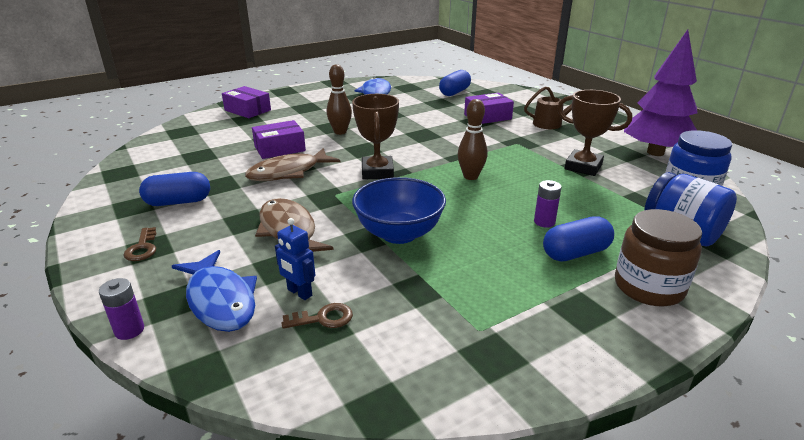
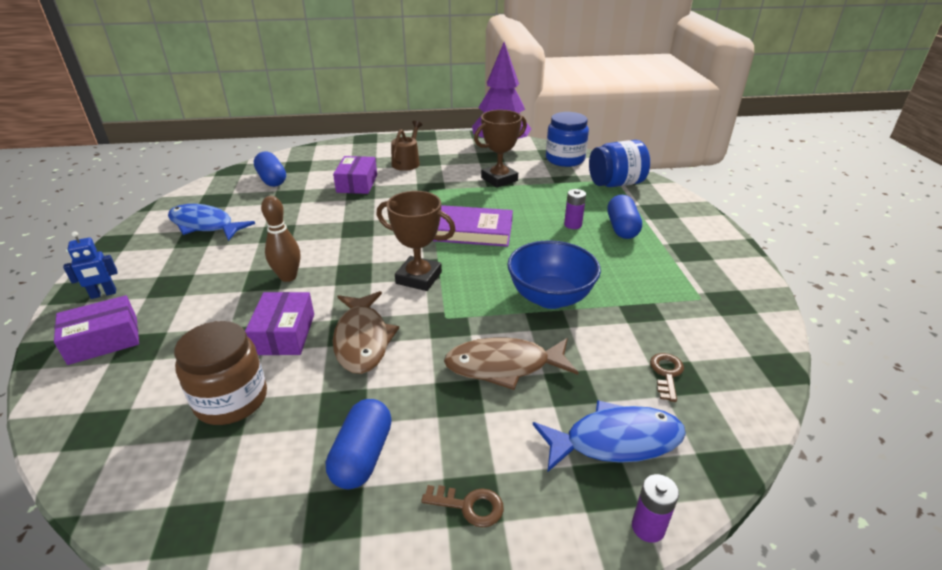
camera: 65 degrees left, 5 degrees up
blue robot [275,218,315,300] -> blue robot moved to [63,231,118,299]
brown bowling pin [458,99,488,180] -> purple book [433,205,513,247]
brown jar [615,209,702,306] -> brown jar moved to [174,321,267,425]

